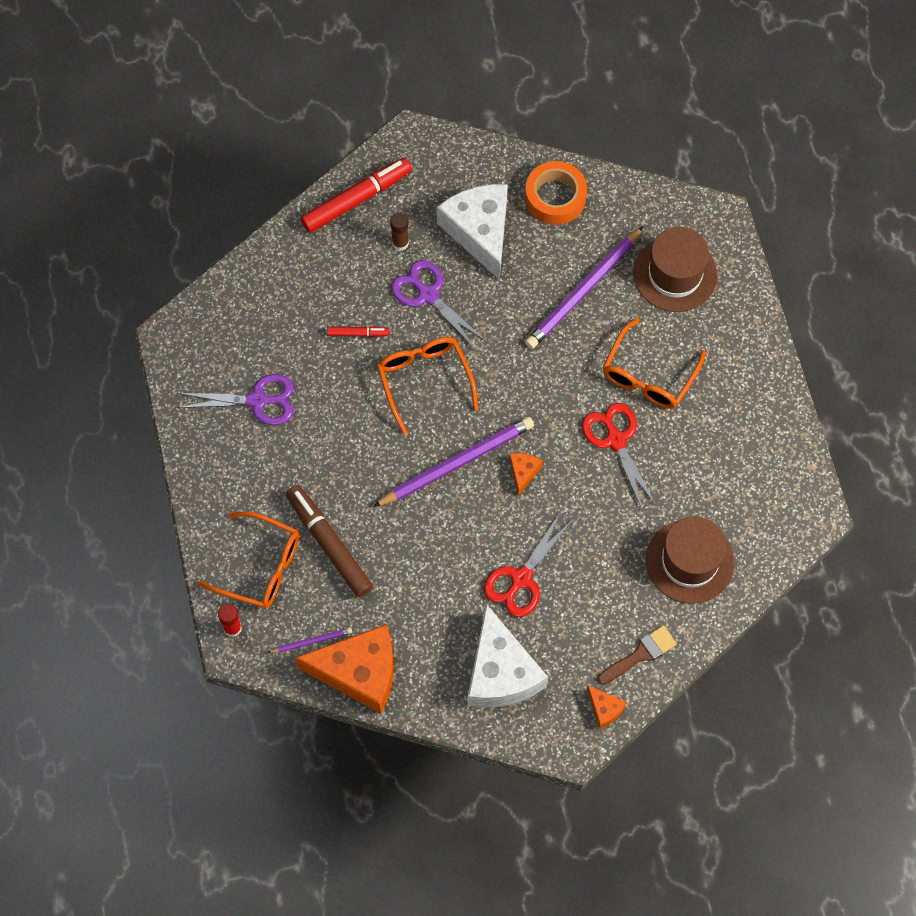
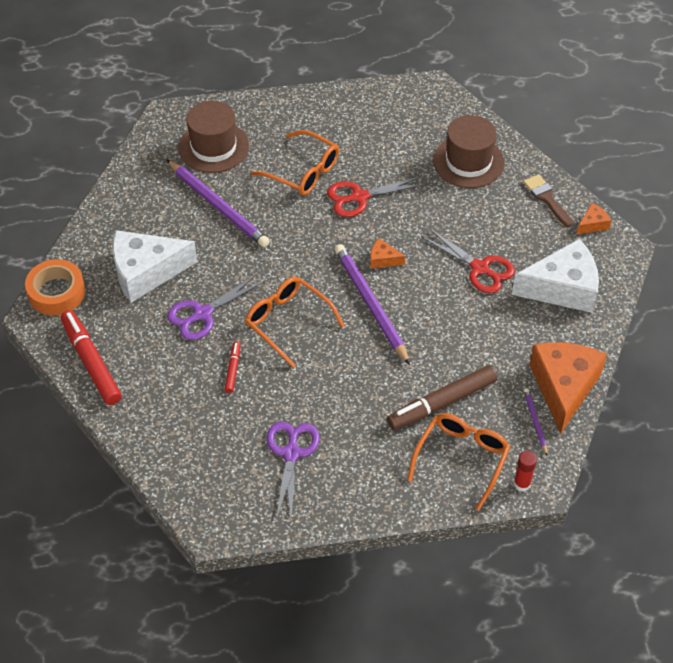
camera: 85 degrees left, 15 degrees down
orange glasses [377,337,478,435] -> orange glasses turned 60 degrees clockwise [245,277,345,368]
brown glue stick [390,213,409,251] -> none
orange tape [525,161,587,225] -> orange tape moved to [25,259,85,315]

